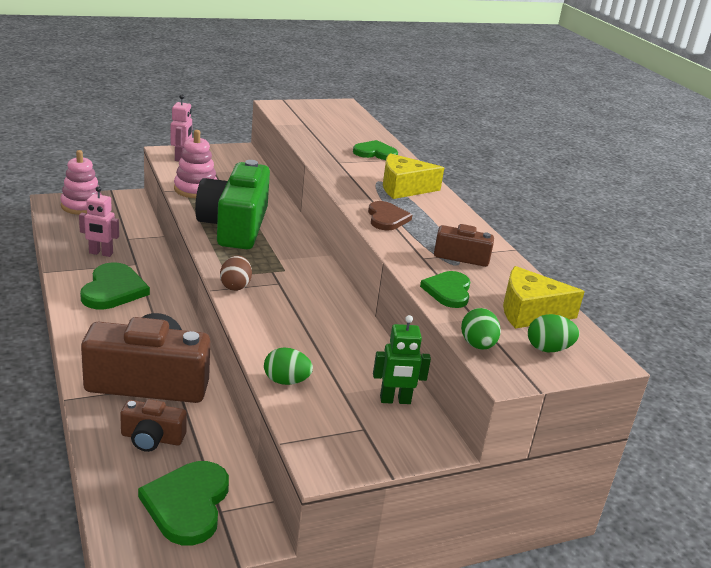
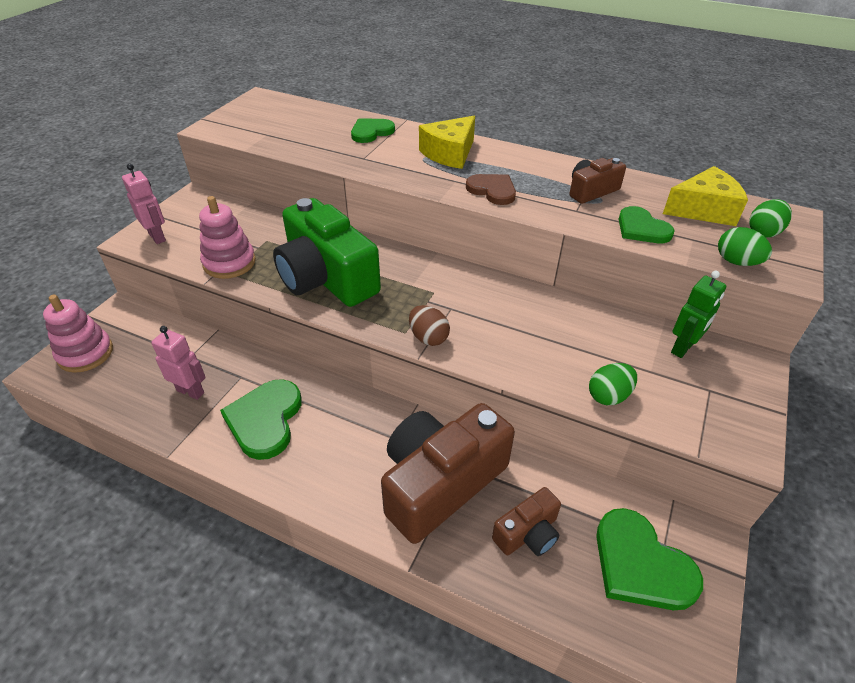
camera: 40 degrees left, 15 degrees up
pink robot [79,186,119,257] -> pink robot turned 120 degrees counterclockwise [151,326,206,400]
green heart [80,262,150,310] -> green heart turned 135 degrees counterclockwise [220,379,302,460]
yellow cheese [503,266,585,329] -> yellow cheese turned 150 degrees counterclockwise [663,166,748,226]

